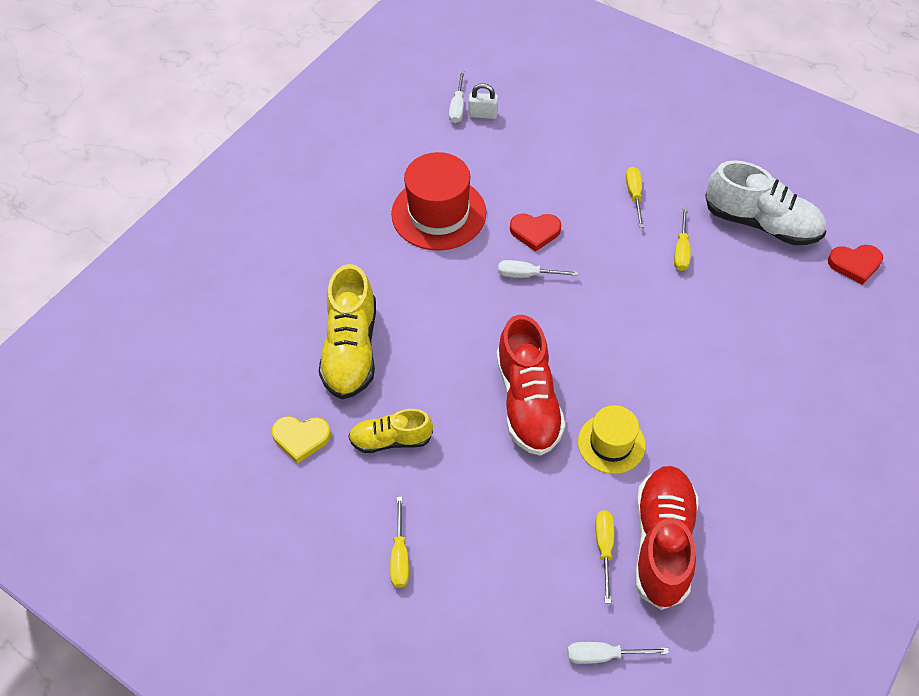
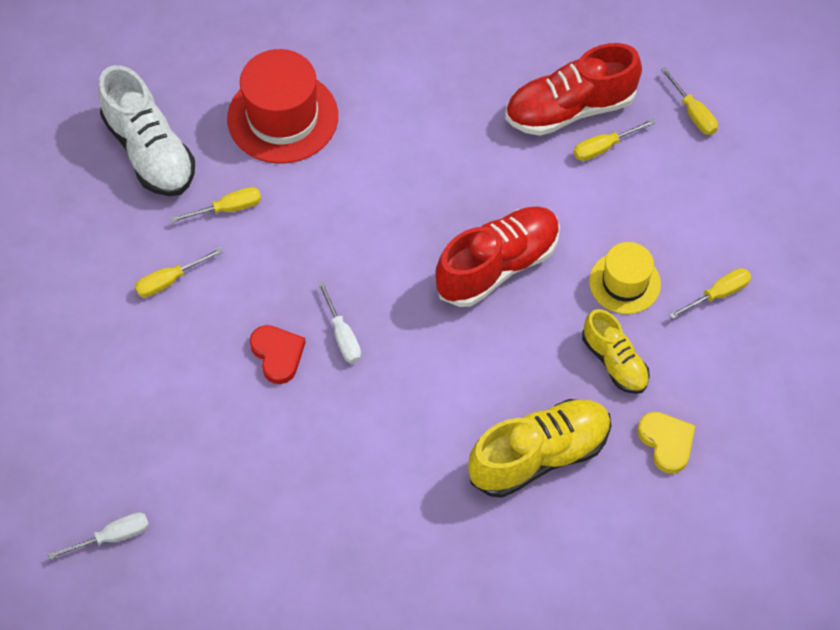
camera: 120 degrees left, 5 degrees up
red hat [391,152,487,251] -> red hat moved to [227,49,338,164]
white padlock [468,83,498,119] -> none
white screwdriver [567,642,669,664] -> yellow screwdriver [661,67,718,135]
yellow hat [578,405,645,474] -> yellow hat moved to [589,242,661,314]
white shoe [705,160,826,245] -> white shoe turned 150 degrees clockwise [98,65,195,196]
red heart [828,245,883,285] -> none

